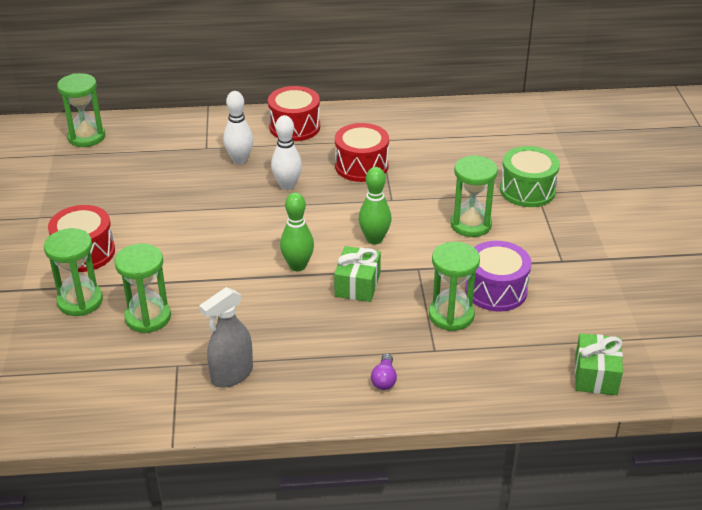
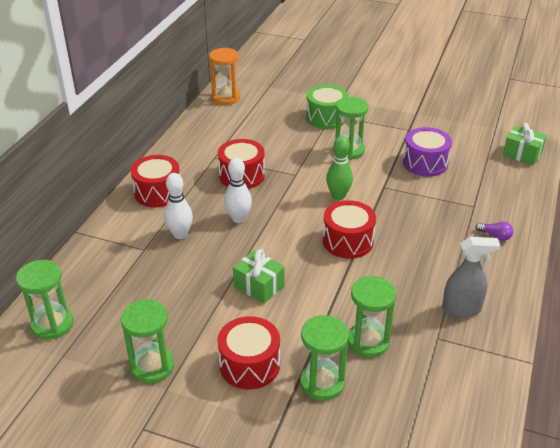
camera: 65 degrees left, 0 degrees up
grey spray bottle [199,287,253,388] -> grey spray bottle turned 75 degrees counterclockwise [442,237,500,318]
green bowling pin [280,193,314,271] -> red drum [323,200,376,259]
green gift [334,246,381,302] -> green gift moved to [233,249,285,304]
green hourglass [429,242,480,331] -> green hourglass moved to [121,299,174,383]
none -> orange hourglass [209,48,240,105]

